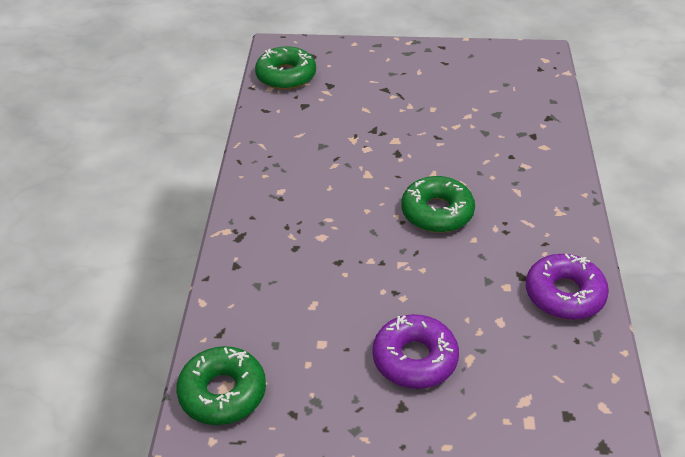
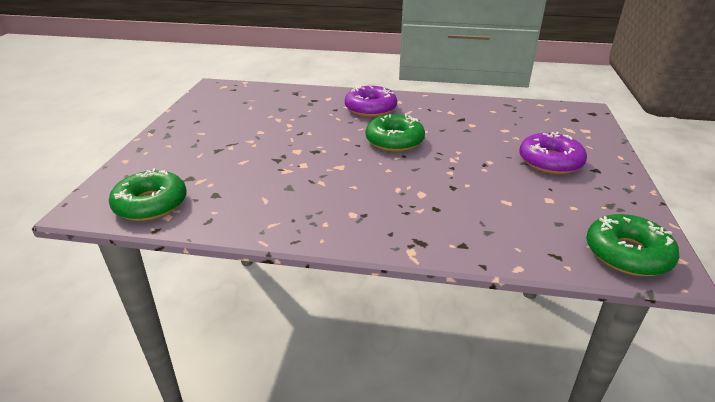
camera: 85 degrees left, 10 degrees down
purple donut [526,254,609,320] -> purple donut moved to [345,86,397,117]

